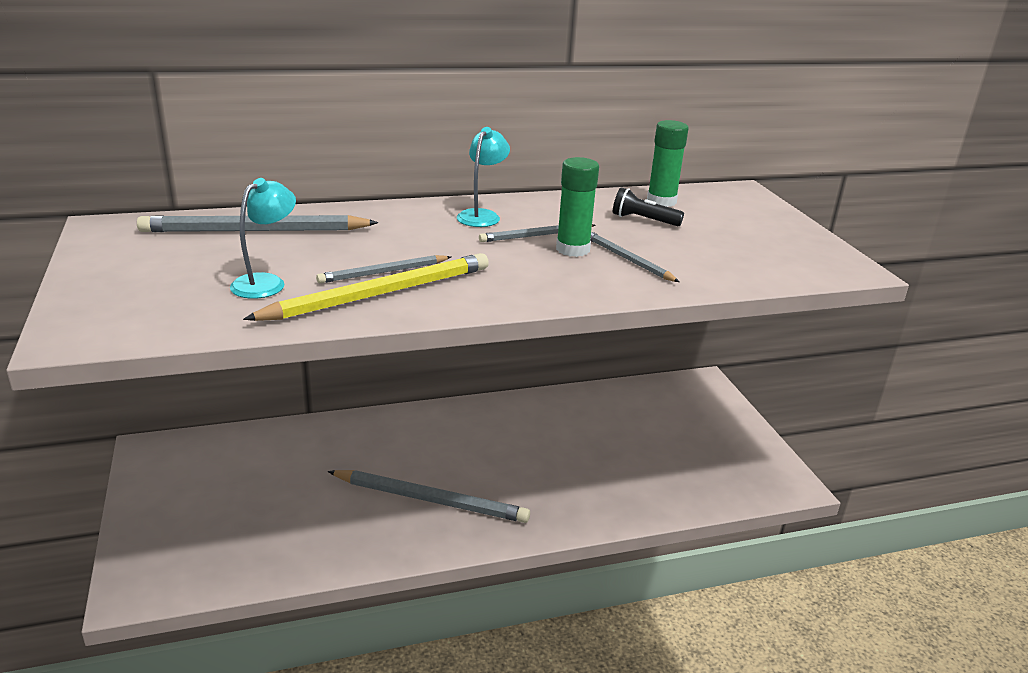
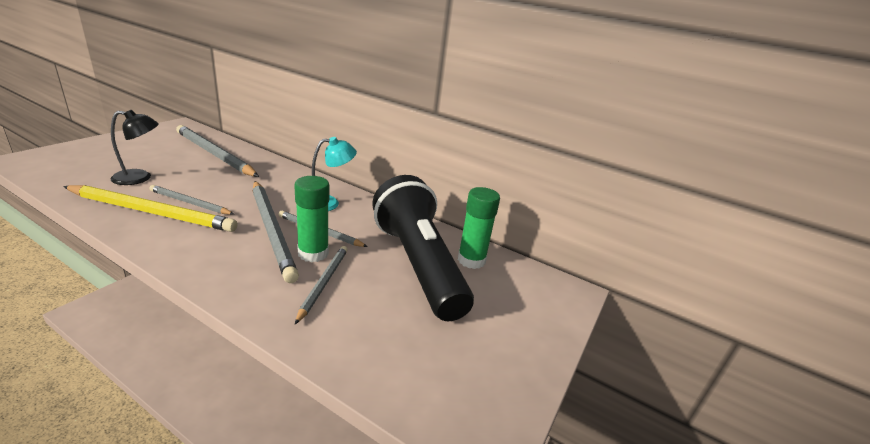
camera: 45 degrees right, 0 degrees up
turquoise lamp [230,178,296,299] -> black lamp [111,110,159,185]
grey pencil [327,470,530,523] -> grey pencil moved to [253,181,299,283]
black flashlight [613,188,684,226] -> black flashlight [372,175,474,321], size x2.50

